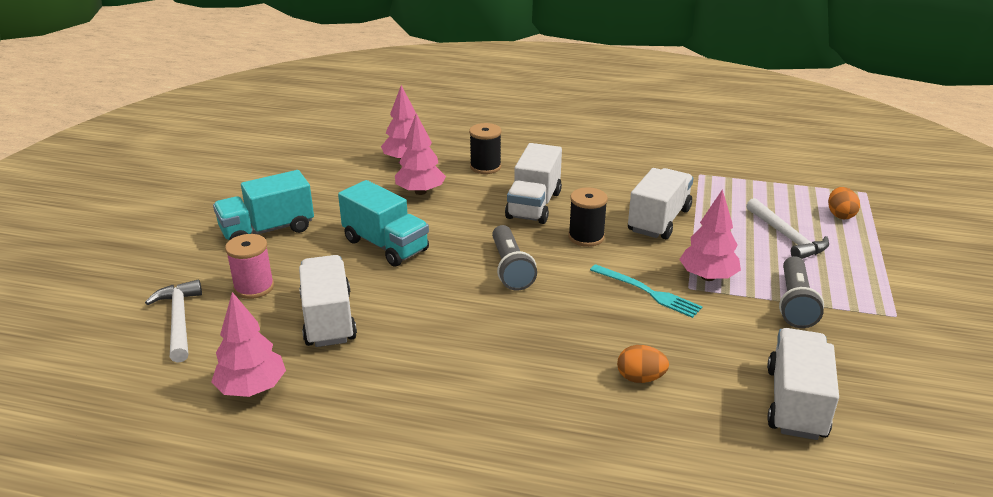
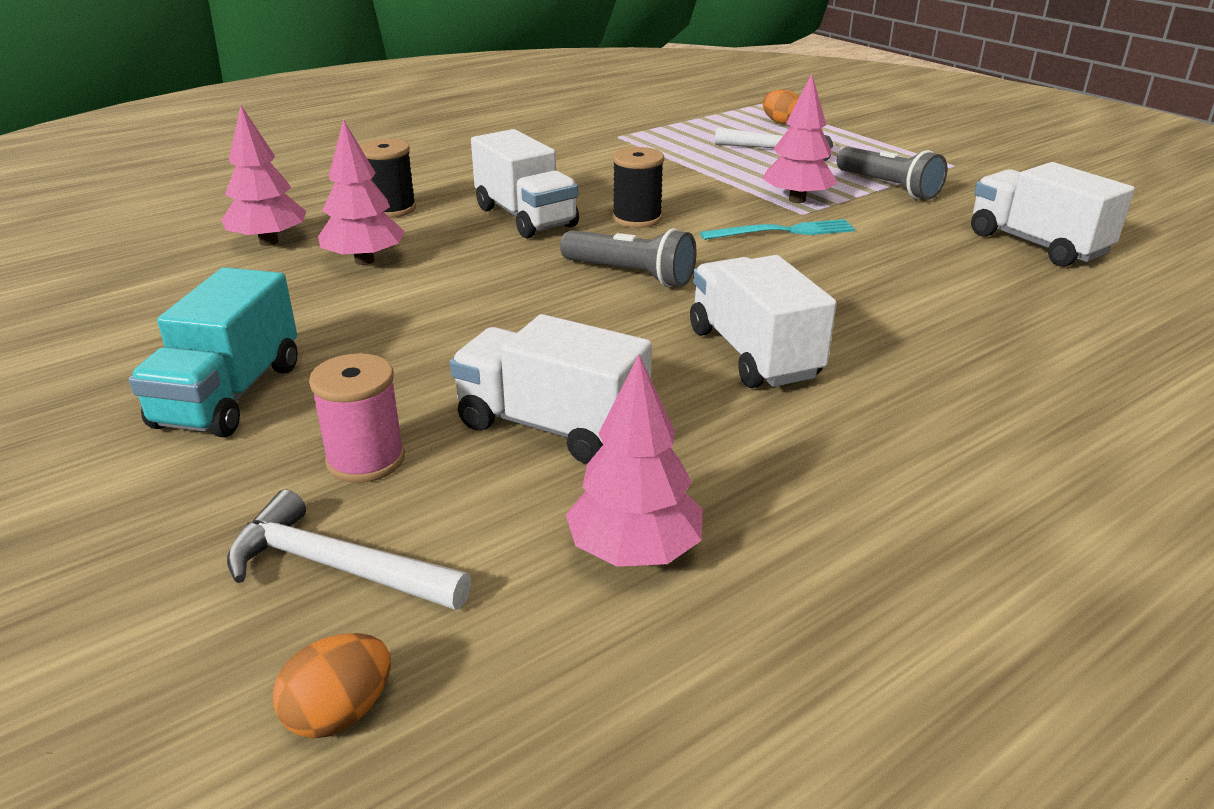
camera: 50 degrees left, 0 degrees up
turquoise truck [338,180,429,267] -> none
orange egg [617,345,669,383] -> orange egg moved to [273,633,391,738]
white truck [628,168,694,239] -> white truck moved to [690,255,837,388]

